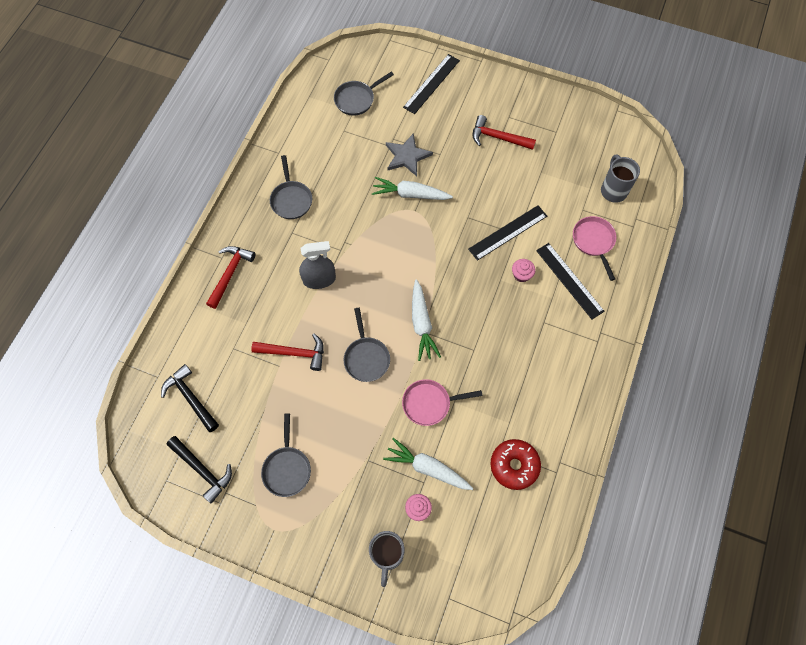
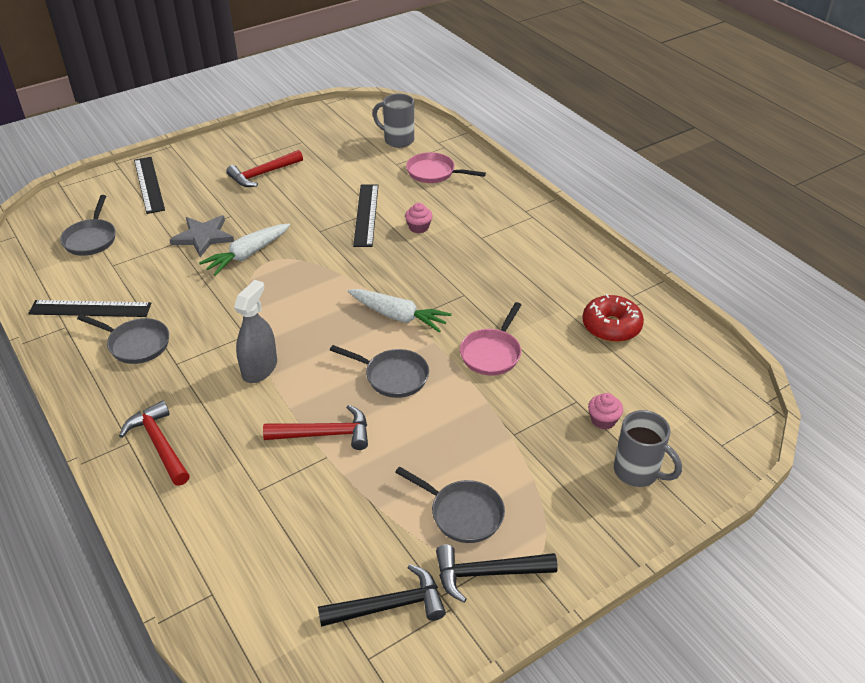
camera: 55 degrees left, 25 degrees down
black hammer [161,364,219,432] -> black hammer moved to [436,545,558,603]
red hammer [251,333,324,371] -> red hammer turned 45 degrees clockwise [263,405,368,450]
white carrot [383,438,473,490] -> none
black ruler [536,243,605,319] -> black ruler moved to [28,300,152,317]

